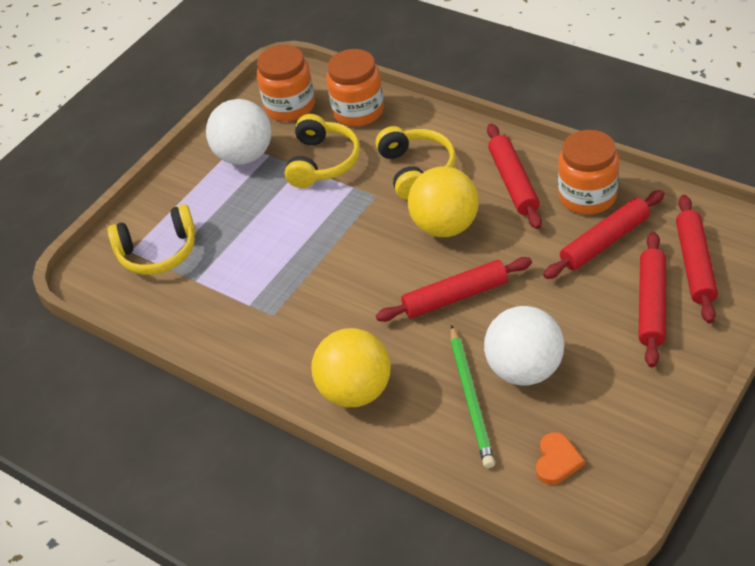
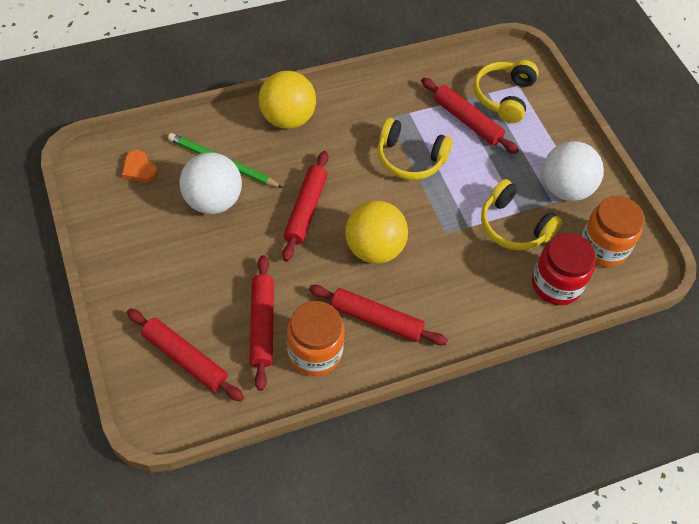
camera: 115 degrees right, 10 degrees up
orange jar [326,49,384,127] -> red jar [532,233,596,305]
yellow headphones [376,126,456,200] -> yellow headphones moved to [378,118,453,180]
red rolling pin [638,232,666,367] -> red rolling pin moved to [421,77,519,154]

